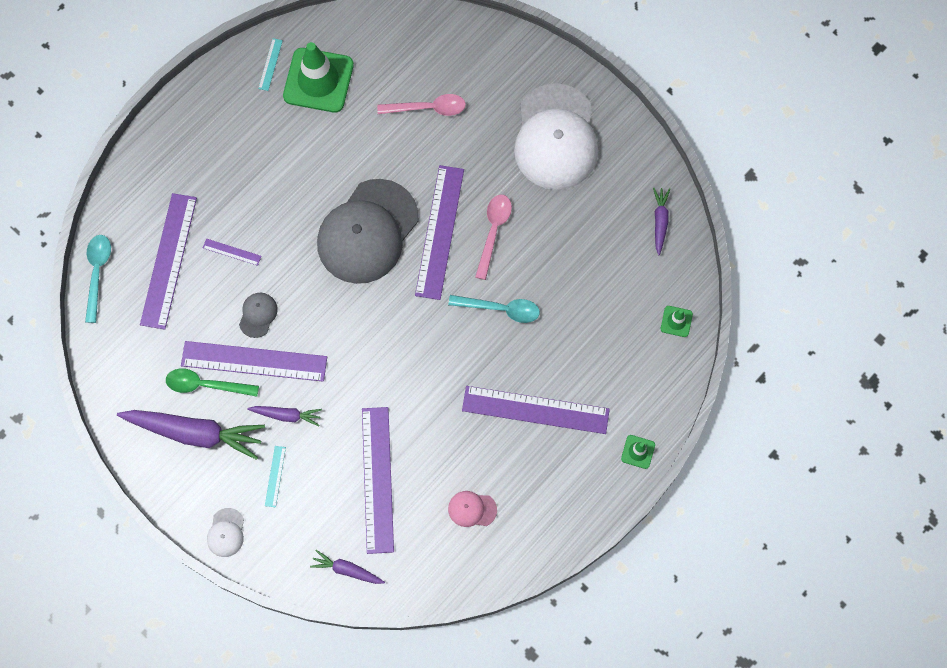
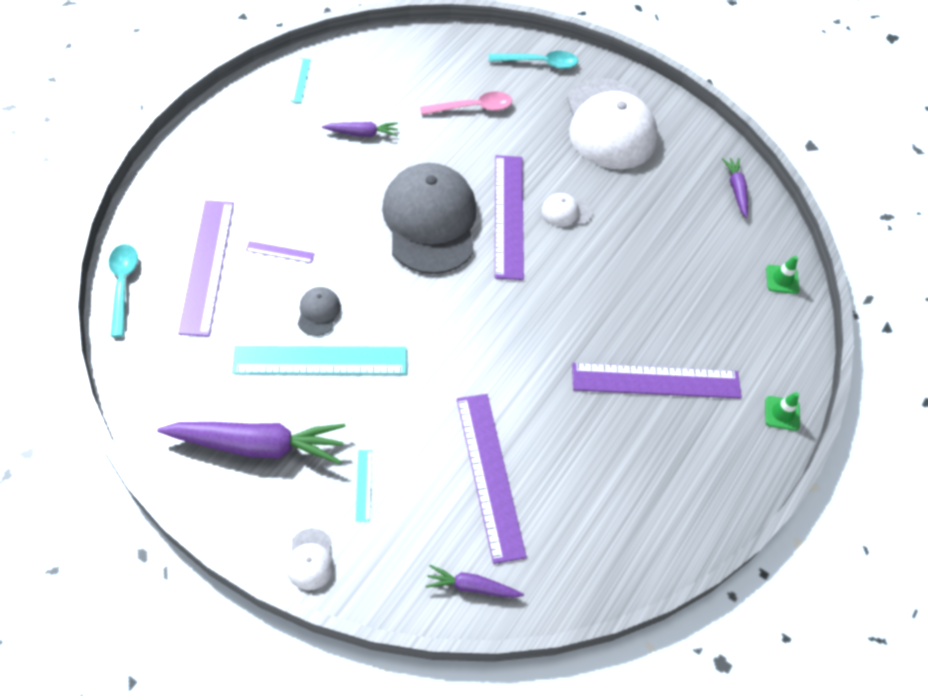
camera: 15 degrees left, 15 degrees down
green spoon [166,368,259,397] -> none
purple ruler [181,341,327,382] -> turquoise ruler [232,346,407,374]
purple carrot [247,406,322,426] -> purple carrot moved to [322,122,398,137]
green traffic cone [283,42,354,113] -> none
grey cap [317,179,418,284] -> grey cap turned 150 degrees clockwise [382,163,476,274]
turquoise spoon [448,295,540,323] -> turquoise spoon moved to [489,51,578,69]
pink cap [448,491,497,527] -> none
pink spoon [475,195,512,280] -> white cap [542,193,592,227]

